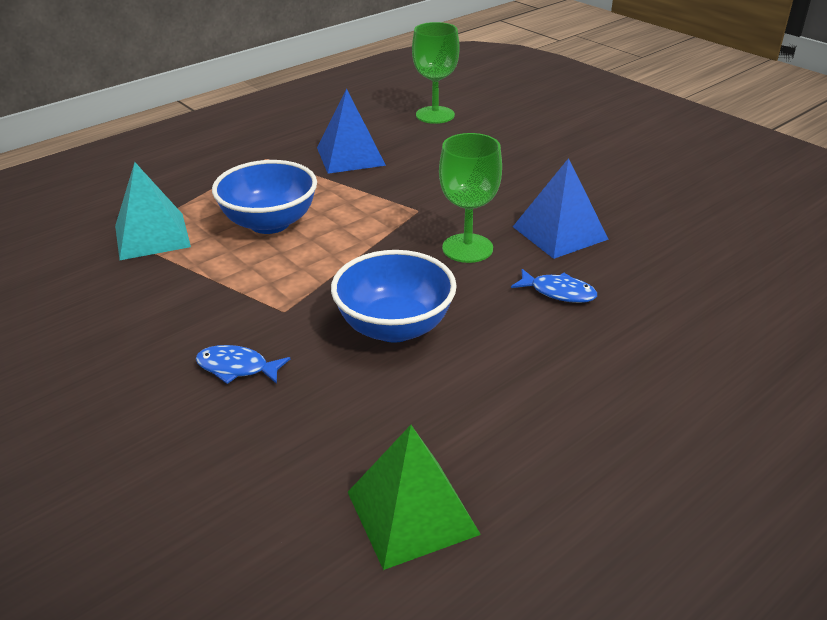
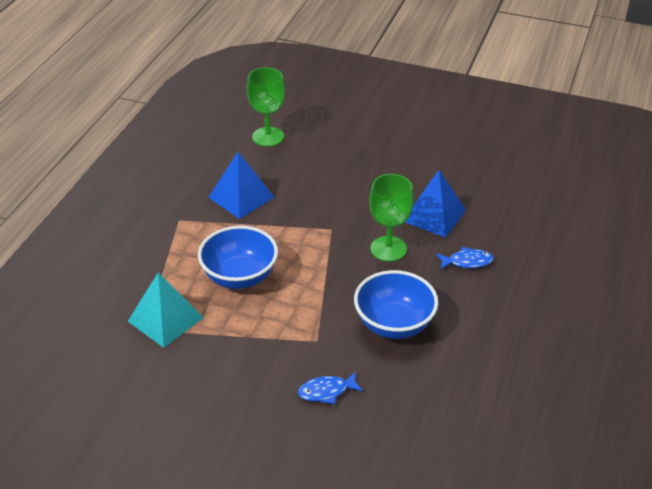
camera: 30 degrees left, 5 degrees up
green pyramid [348,425,481,570] -> none

